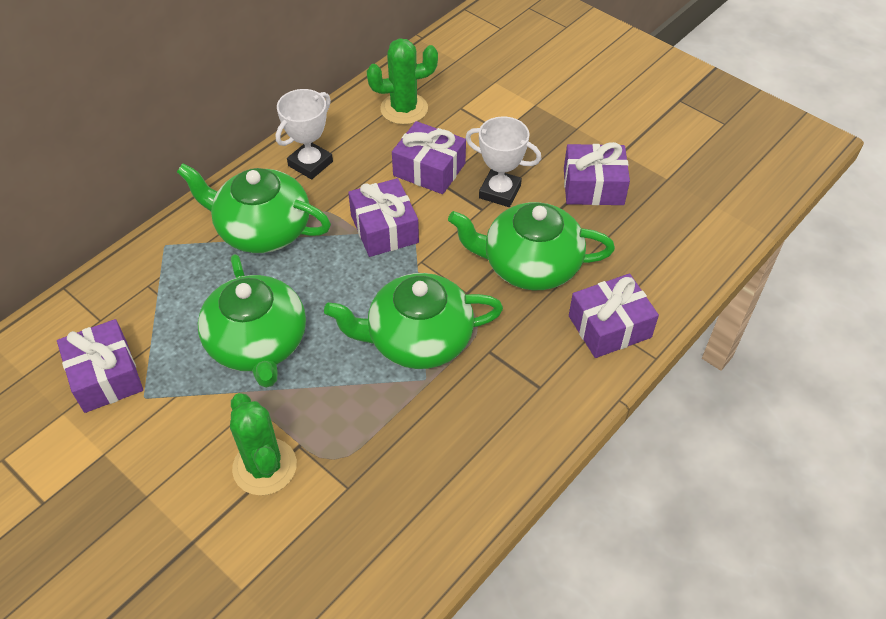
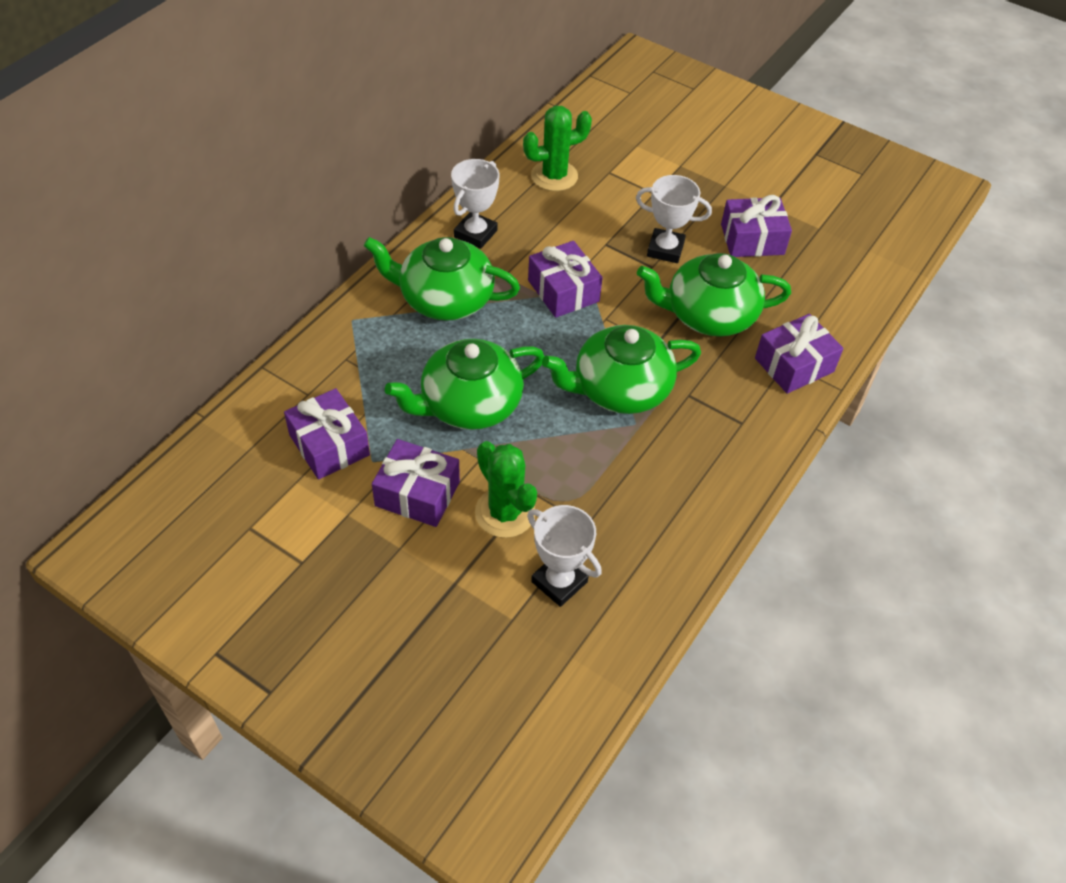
camera: 10 degrees left, 0 degrees up
green teapot [198,254,306,388] -> green teapot turned 90 degrees clockwise [385,339,545,430]
purple gift [392,121,466,194] -> purple gift moved to [372,439,460,527]
none -> white trophy [527,505,602,607]

